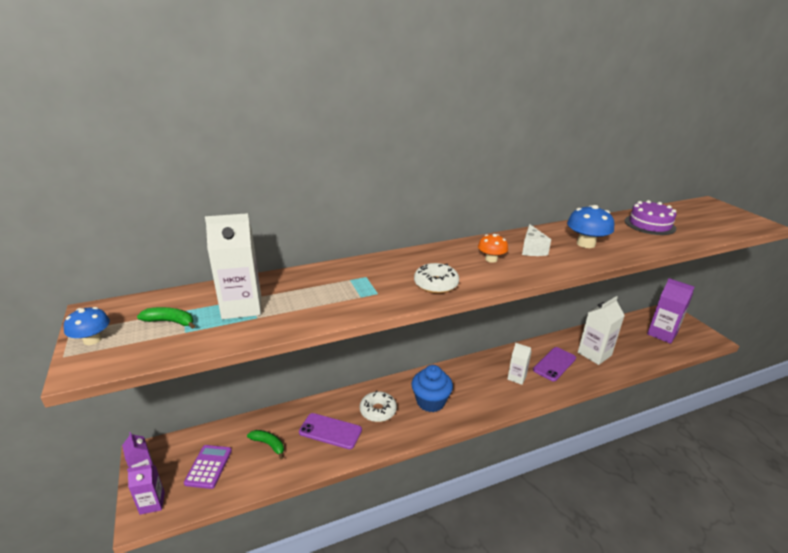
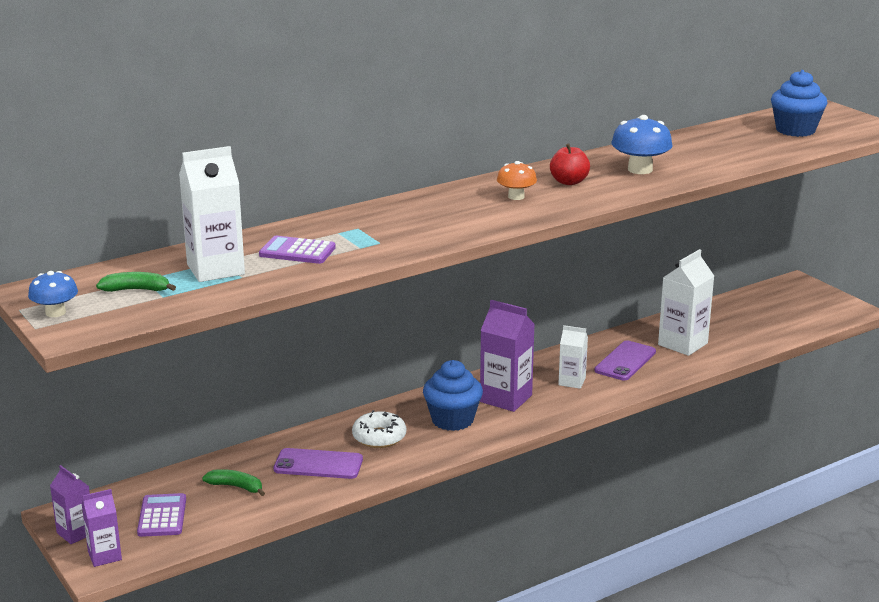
camera: 10 degrees left, 5 degrees down
white donut [414,263,459,293] -> none
white cheese [522,224,551,256] -> red apple [550,143,590,185]
purple cake [625,200,676,235] -> none
purple carton [647,278,695,344] -> purple carton moved to [480,300,535,412]
none -> purple calculator [259,236,336,264]
none -> blue cupcake [771,70,827,137]

